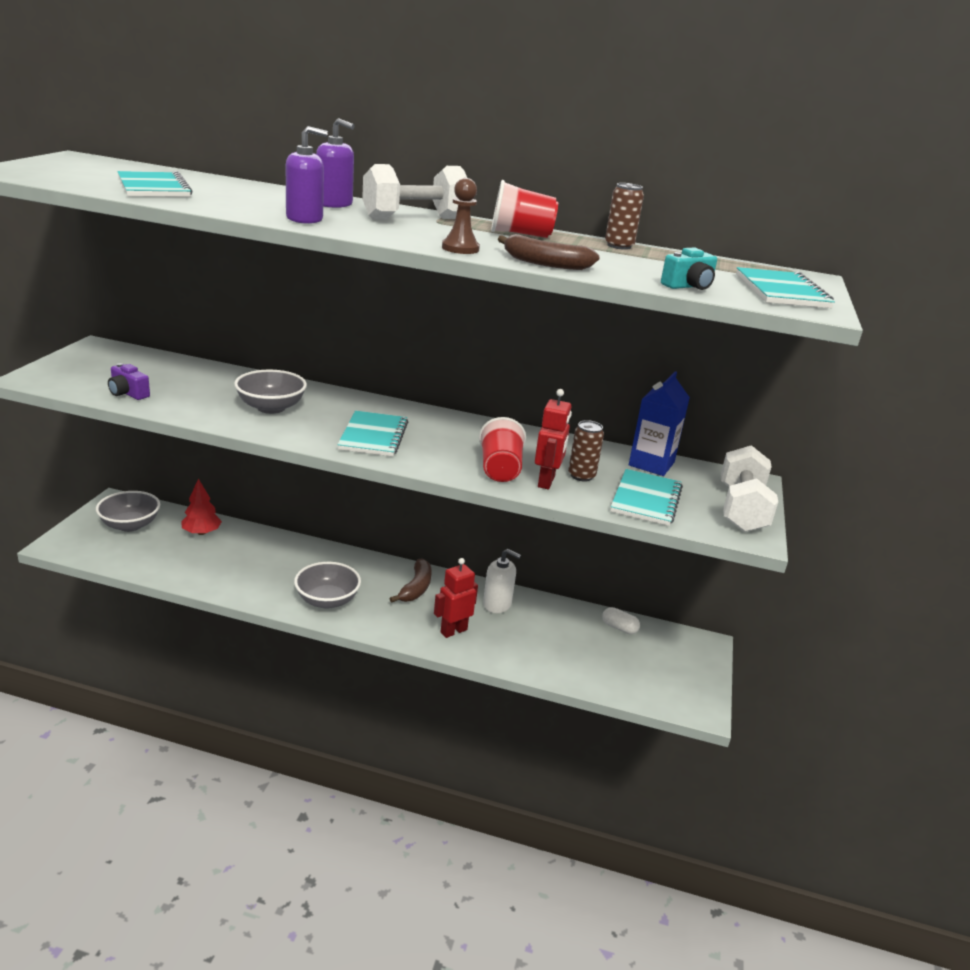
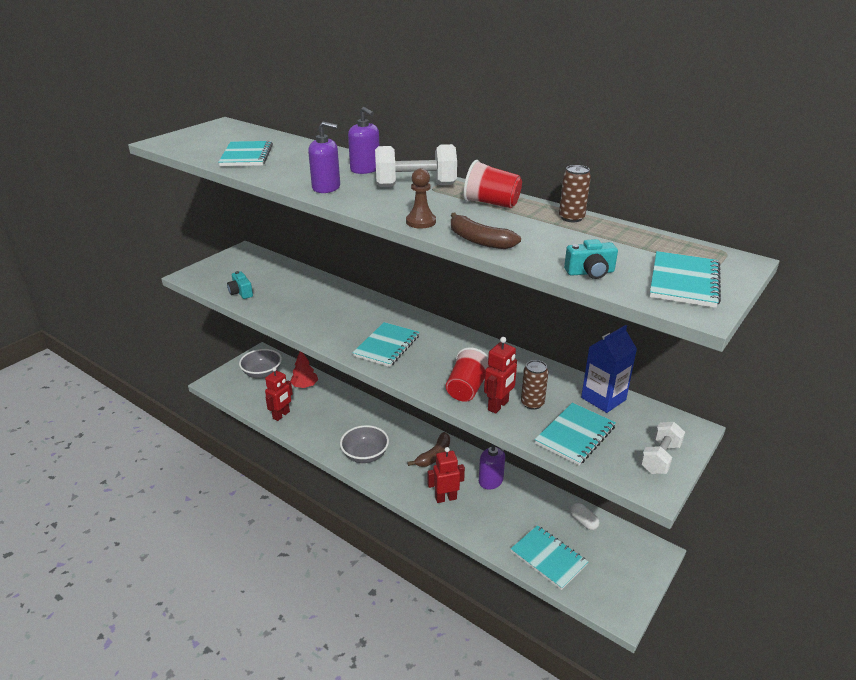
camera: 25 degrees right, 5 degrees up
purple camera [108,363,150,400] -> turquoise camera [227,271,253,299]
grey bowl [234,370,307,414] -> none
white soap dispenser [483,549,521,613] -> purple soap dispenser [479,444,505,490]
white dumbbell [721,445,778,532] -> white dumbbell [641,422,685,474], size x0.65
none -> red robot [265,367,293,421]
none -> turquoise notebook [511,525,588,590]

